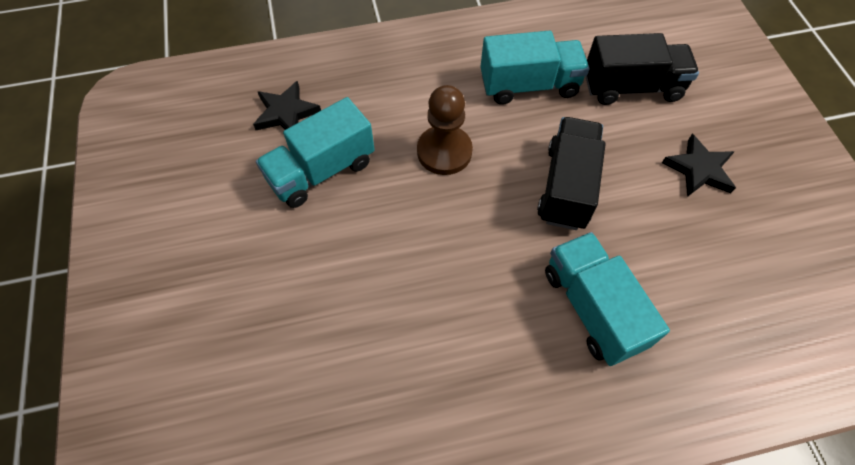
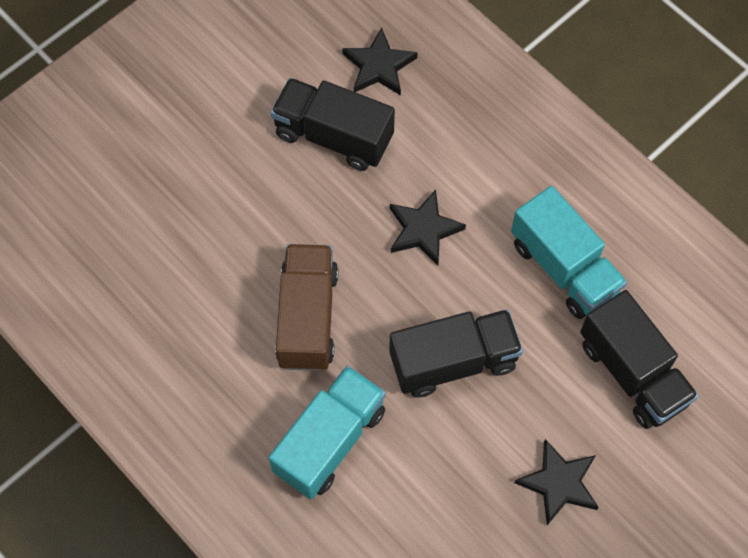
camera: 60 degrees right, 5 degrees up
turquoise truck [256,97,375,208] -> black truck [271,78,395,171]
brown pawn [417,85,473,175] -> black star [390,190,466,266]
none -> brown truck [275,244,338,371]

